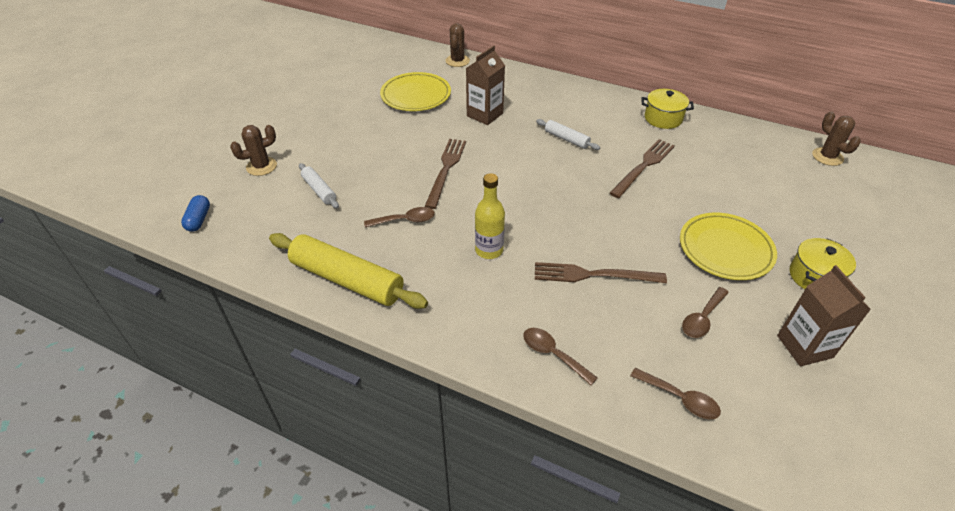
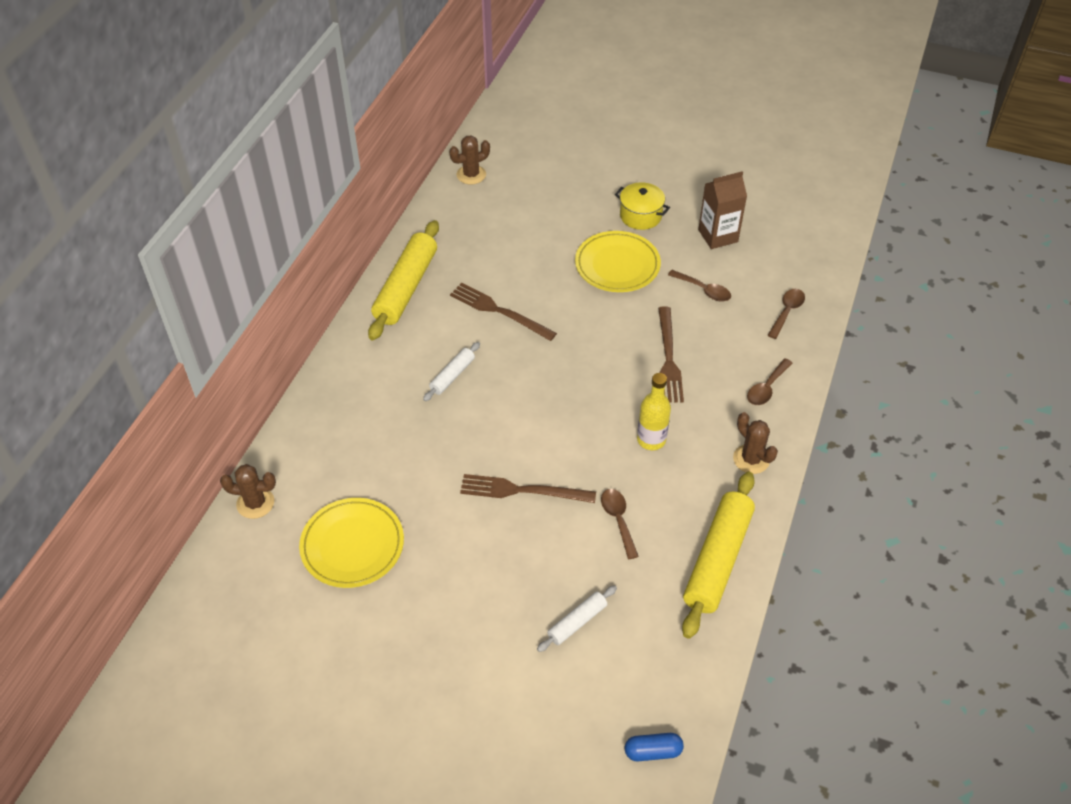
camera: 95 degrees left, 5 degrees up
brown cactus [230,125,277,176] -> brown cactus moved to [733,412,778,474]
brown carton [466,45,505,125] -> none
yellow pot [641,89,694,129] -> yellow rolling pin [368,220,439,340]

